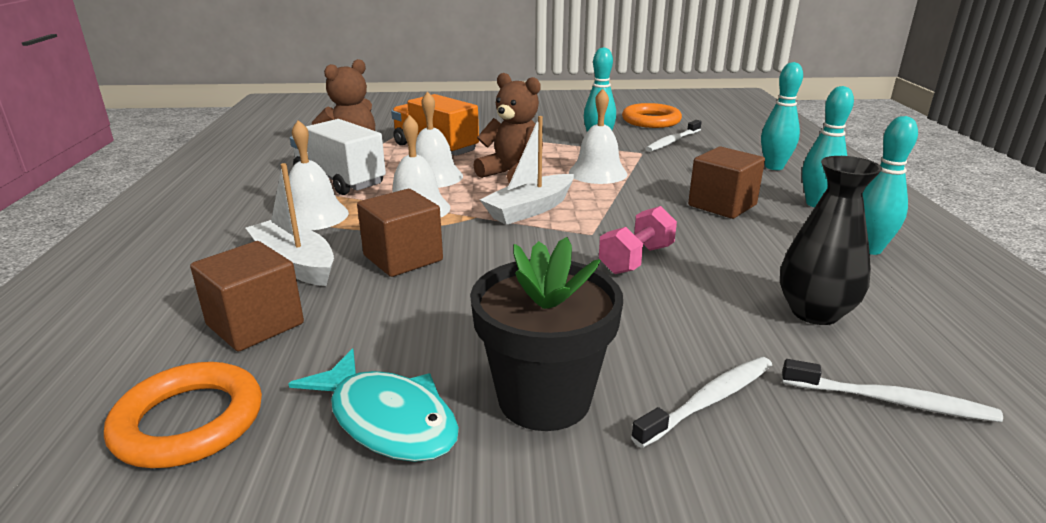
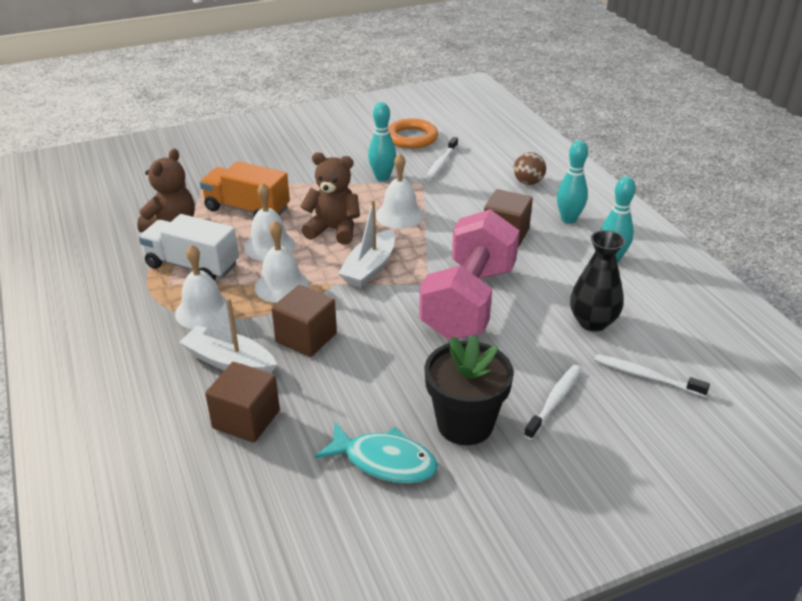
camera: 20 degrees left, 10 degrees up
orange ring [104,362,262,468] -> none
pink dumbbell [599,206,677,274] -> pink dumbbell [419,209,519,340], size x2.23
turquoise bowling pin [761,62,803,170] -> brown ball [514,152,546,185]
white toothbrush [782,359,1003,422] -> white toothbrush turned 150 degrees counterclockwise [594,354,710,397]

